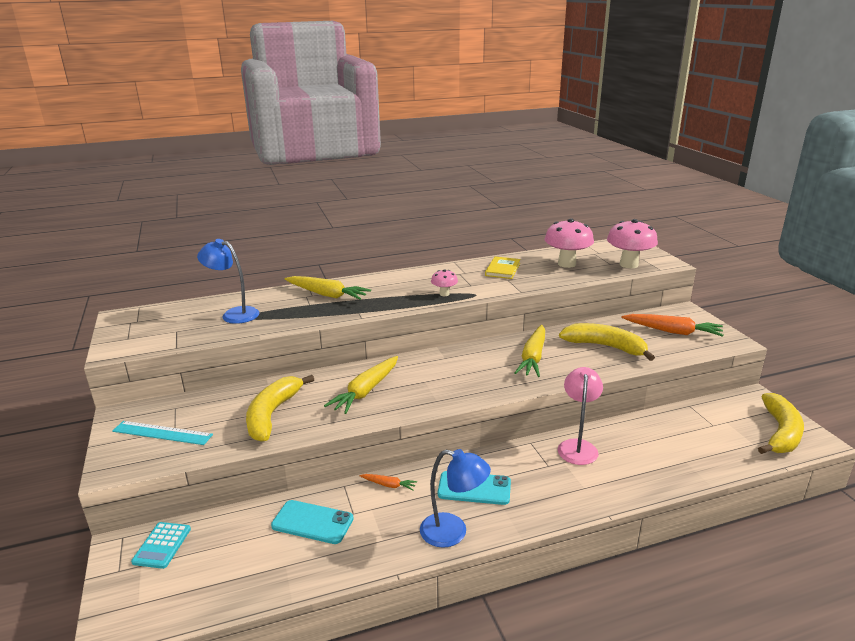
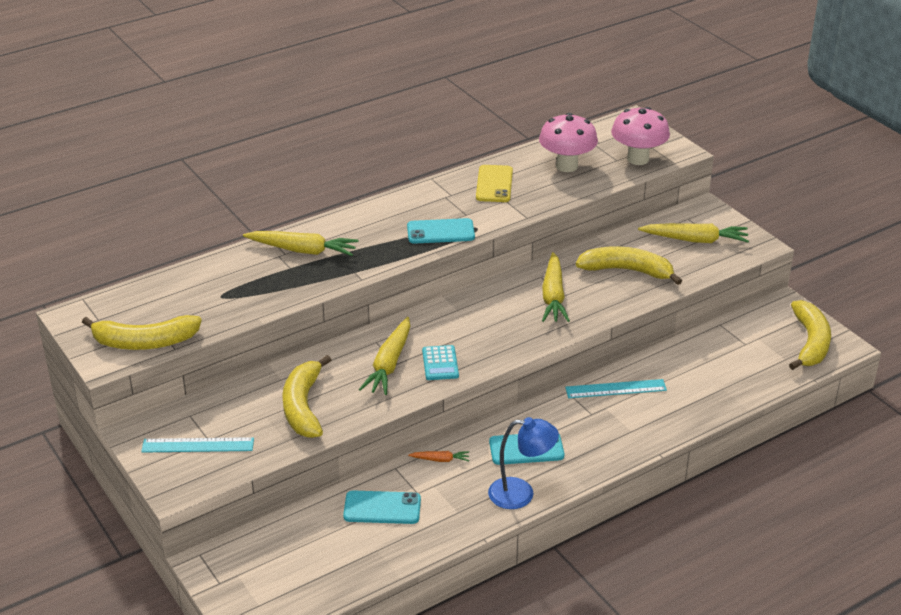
camera: 15 degrees left, 10 degrees up
turquoise calculator [131,522,191,569] -> turquoise calculator moved to [422,345,459,380]
blue lamp [197,239,259,324] -> none
pink mushroom [431,269,458,296] -> turquoise phone [407,218,475,244]
yellow book [485,257,521,279] -> yellow phone [476,165,513,202]
pink lamp [558,367,603,465] -> turquoise ruler [565,379,667,398]
orange carrot [621,314,724,337] -> yellow carrot [638,223,749,243]
none -> yellow banana [82,315,202,350]

